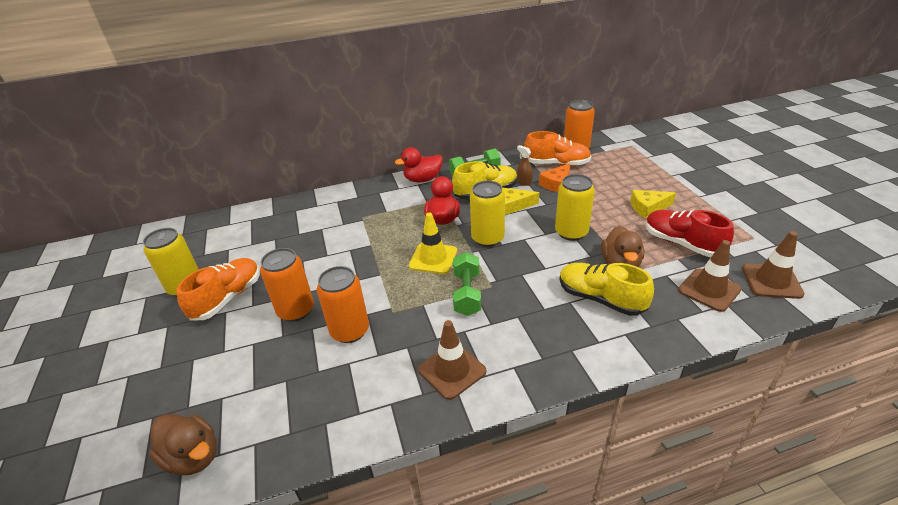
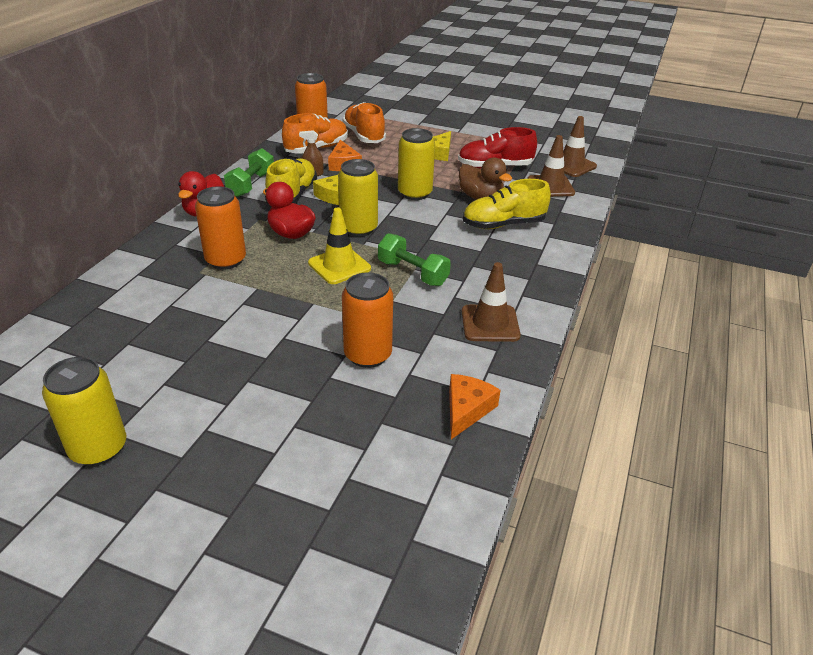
camera: 55 degrees left, 0 degrees up
brown duck [149,414,217,475] -> none
orange shoe [177,258,260,321] -> orange shoe moved to [342,102,386,143]
orange can [260,248,314,322] -> orange can moved to [195,186,246,270]
none -> orange cheese [449,374,501,439]

